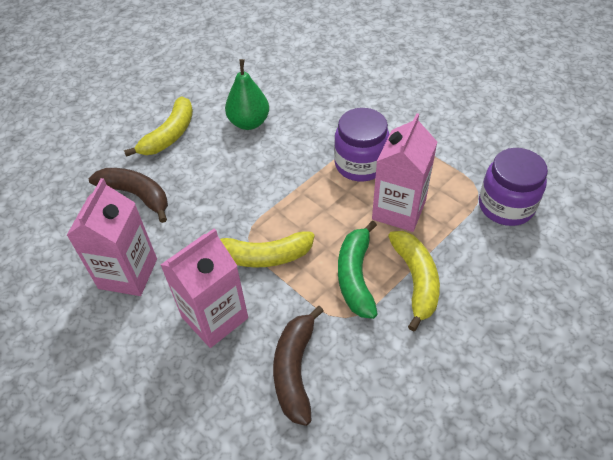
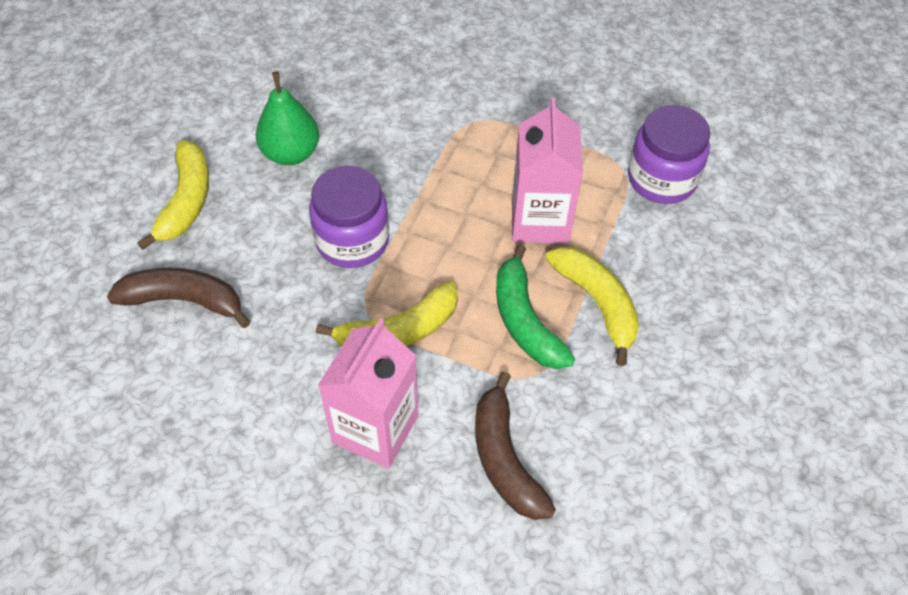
camera: 25 degrees left, 5 degrees up
pink carton [66,178,157,296] -> none
purple jar [334,108,390,181] -> purple jar moved to [309,166,389,268]

